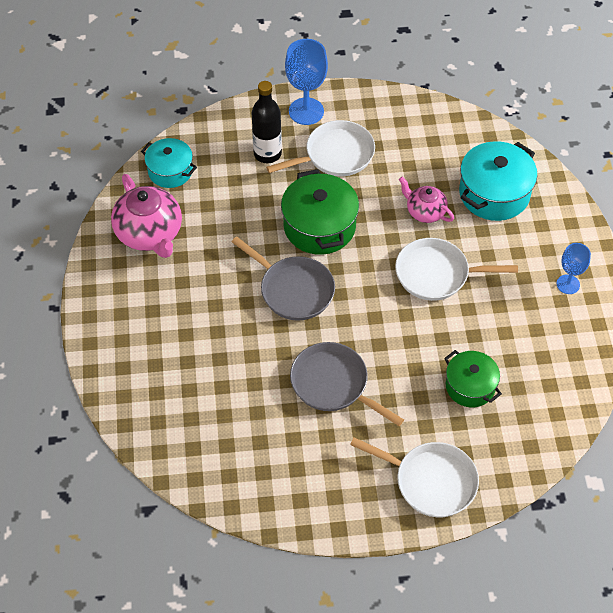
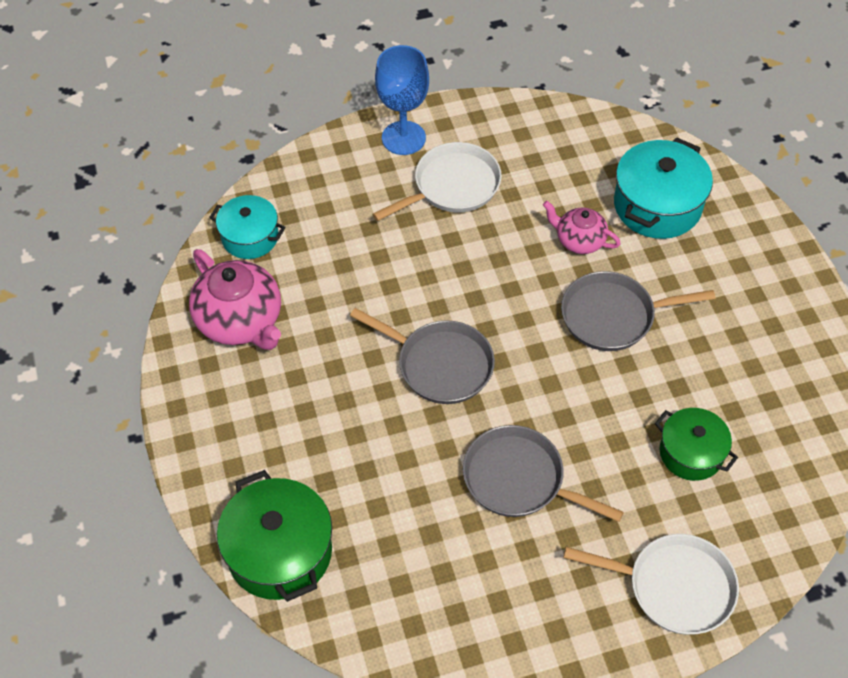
camera: 10 degrees left, 0 degrees up
black bottle [252,81,282,163] -> none
green pot [281,169,359,255] -> green pot moved to [217,470,332,602]
white pan [395,238,518,301] -> grey pan [561,271,715,351]
blue goblet [557,243,591,294] -> none

